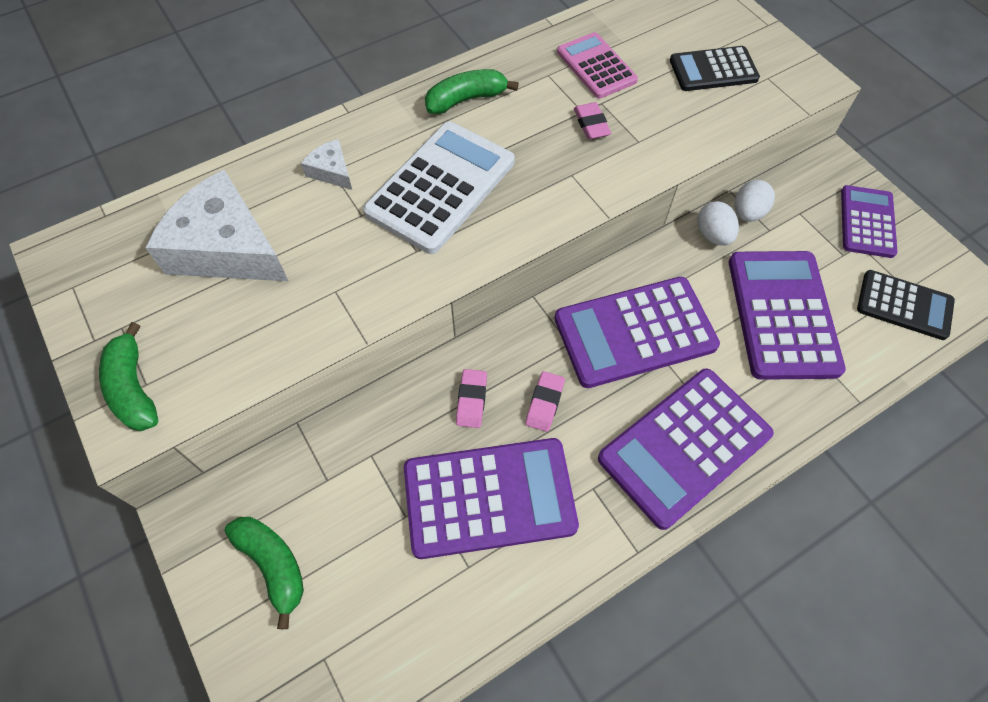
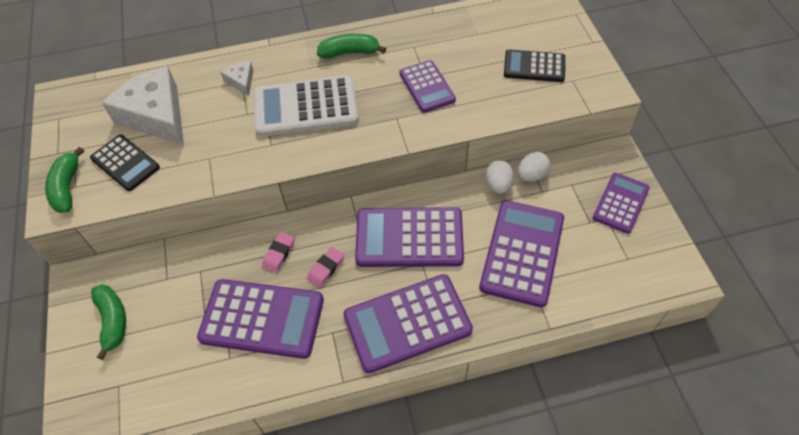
camera: 20 degrees right, 5 degrees down
white calculator [363,122,515,254] -> white calculator turned 150 degrees counterclockwise [254,76,358,137]
pink calculator [557,32,638,99] -> none
pink eraser [574,102,611,139] -> purple calculator [399,60,456,113]
black calculator [857,270,955,340] -> black calculator moved to [90,134,160,191]

